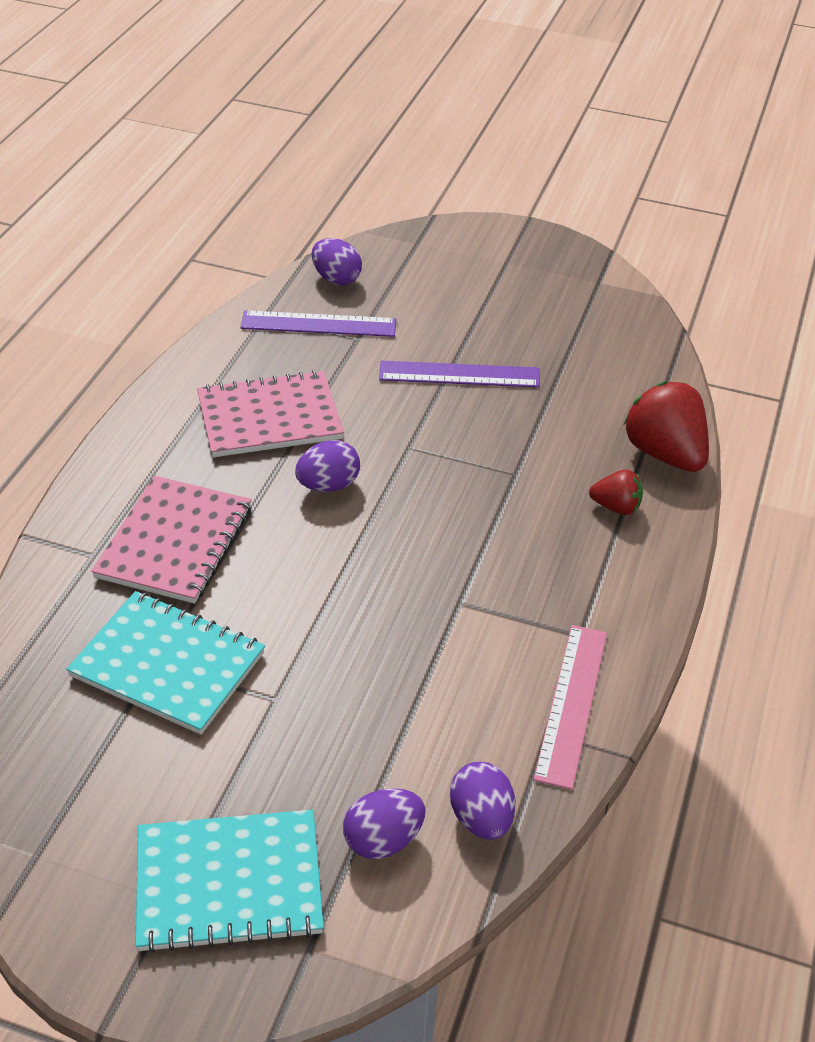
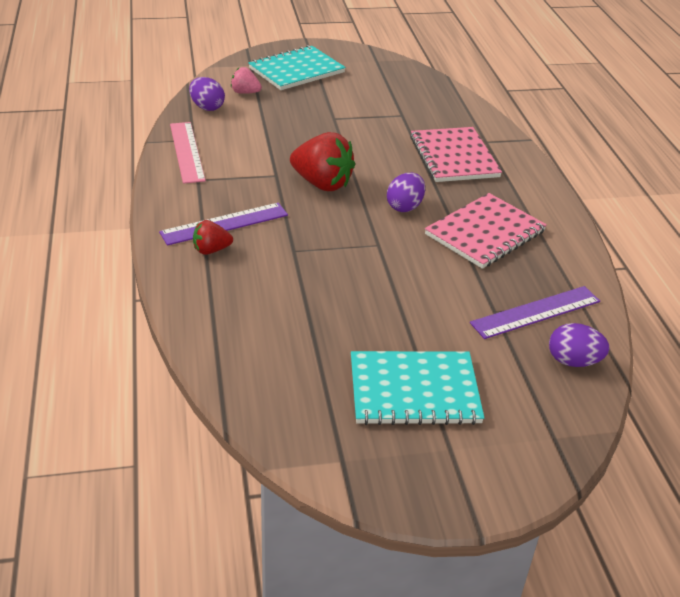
camera: 150 degrees right, 5 degrees down
turquoise notebook [66,591,265,735] -> turquoise notebook moved to [351,351,484,425]
purple egg [343,788,425,859] -> pink strawberry [231,67,262,94]
purple ruler [379,361,540,388] -> purple ruler moved to [159,203,288,246]
red strawberry [623,381,709,472] -> red strawberry moved to [290,132,355,191]

